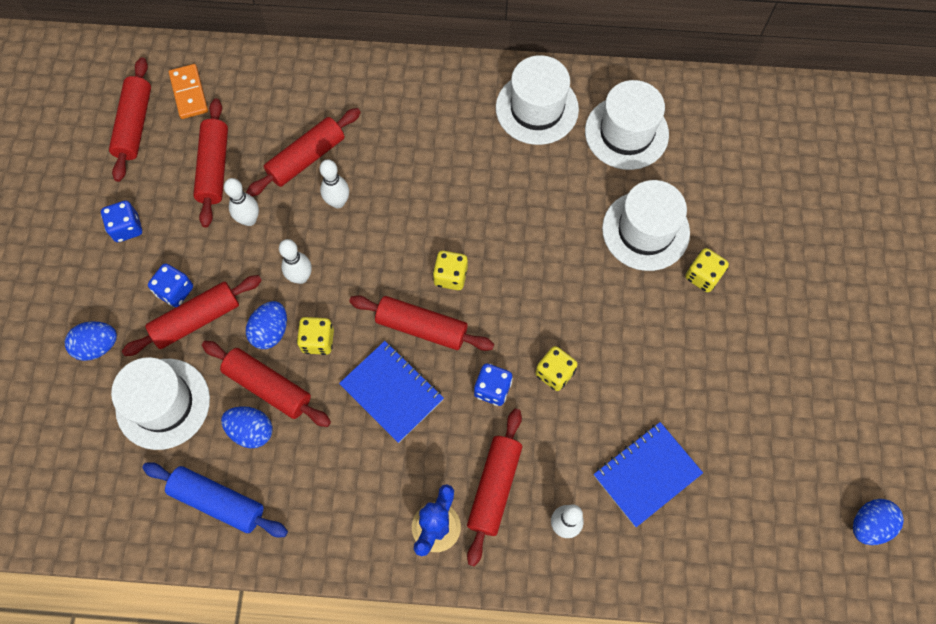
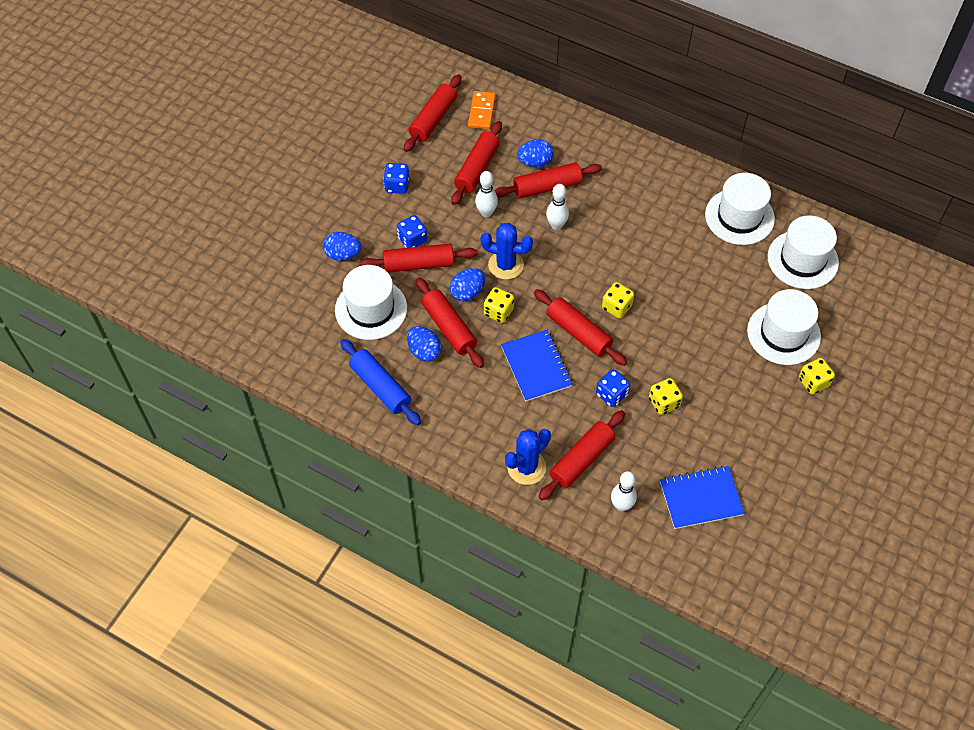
camera: 25 degrees right, 10 degrees down
white bowling pin [279,239,312,284] -> blue cactus [481,223,533,280]
blue egg [853,499,904,545] -> blue egg moved to [517,139,554,167]

